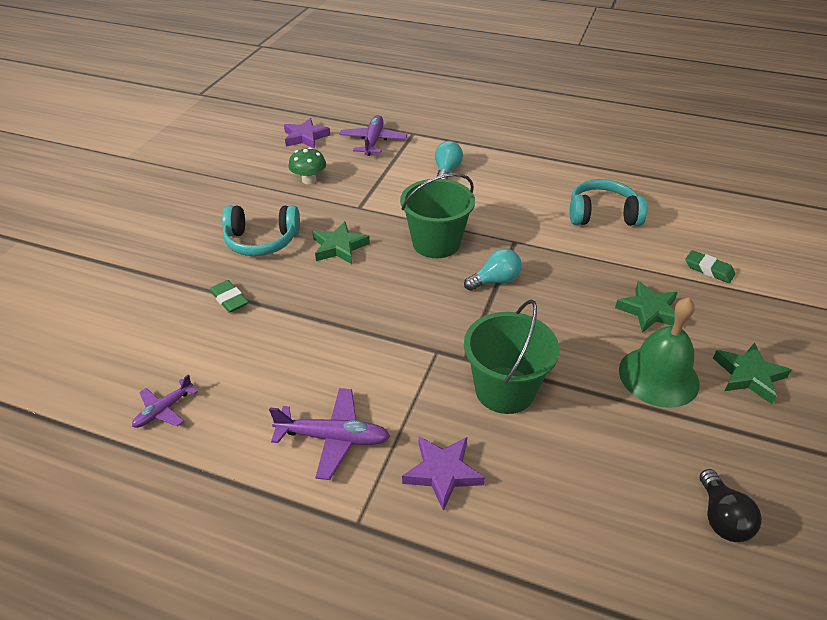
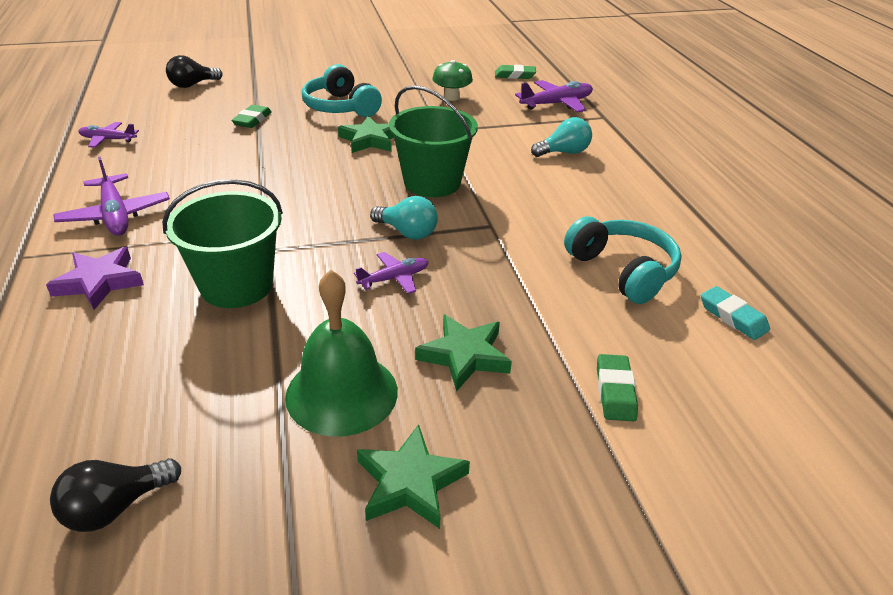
camera: 55 degrees right, 5 degrees down
purple star [284,118,330,149] -> green eraser [495,65,536,79]
none -> black light bulb [166,55,223,88]
none -> purple plane [354,252,429,294]
none -> turquoise eraser [701,286,770,340]

